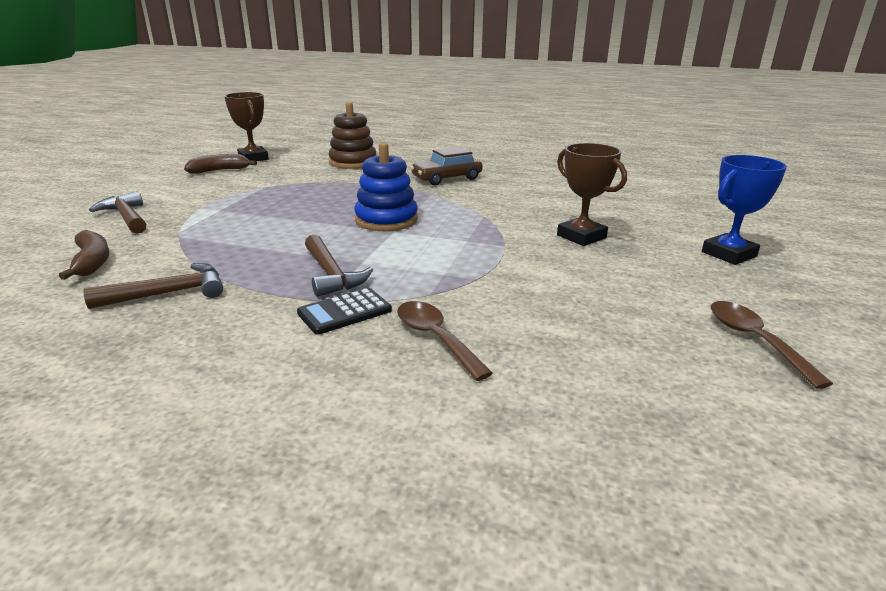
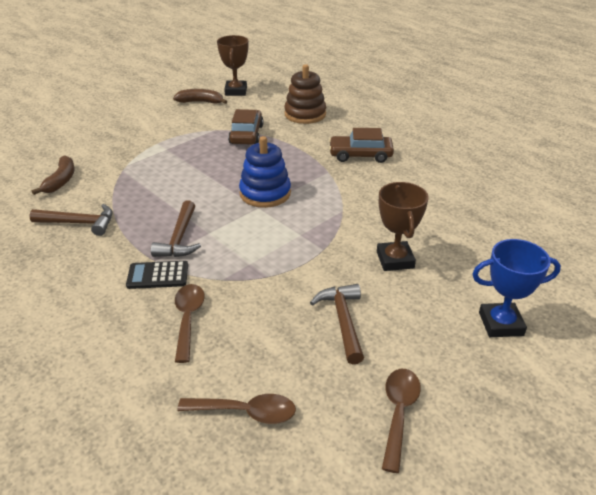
camera: 30 degrees right, 10 degrees up
brown hammer [89,191,146,234] -> brown hammer moved to [310,284,364,364]
none -> brown spoon [177,394,296,424]
none -> brown car [228,109,264,144]

